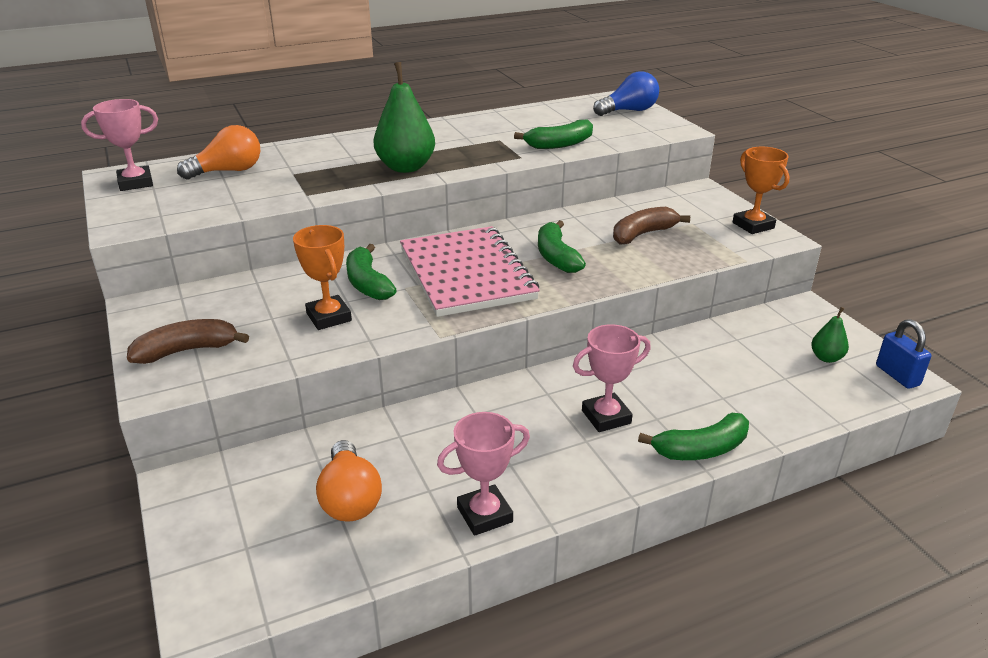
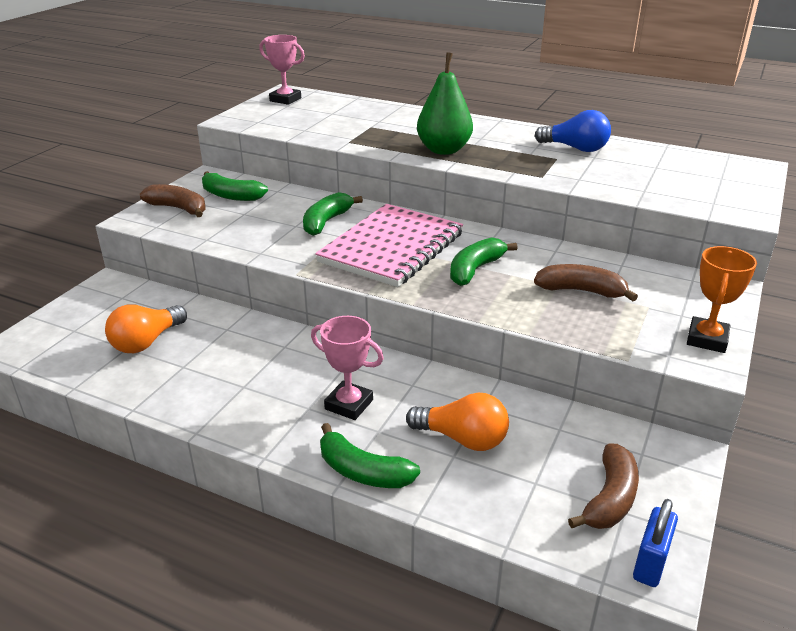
camera: 50 degrees right, 0 degrees up
orange light bulb [177,125,260,180] -> orange light bulb moved to [406,392,509,451]
orange trophy [293,225,352,330] -> none
pink trophy [437,412,530,536] -> none
green banana [514,120,593,149] -> green banana moved to [202,171,268,201]
blue light bulb [593,71,659,116] -> blue light bulb moved to [535,110,611,152]
green pear [811,307,849,363] -> brown banana [568,443,639,529]

